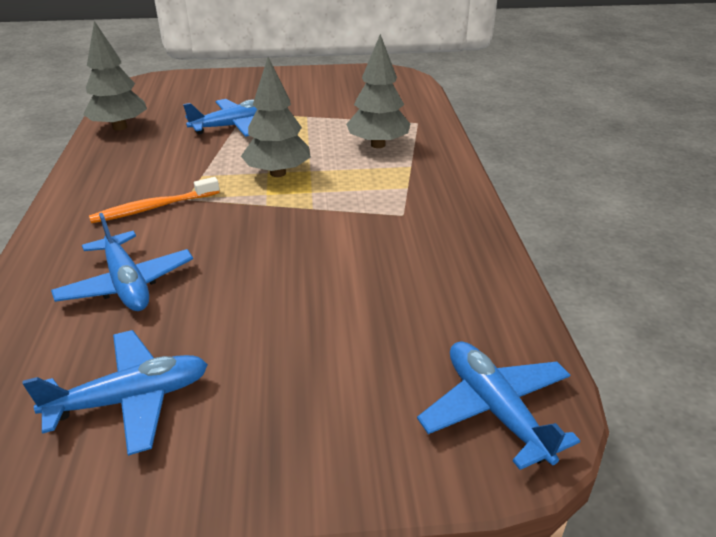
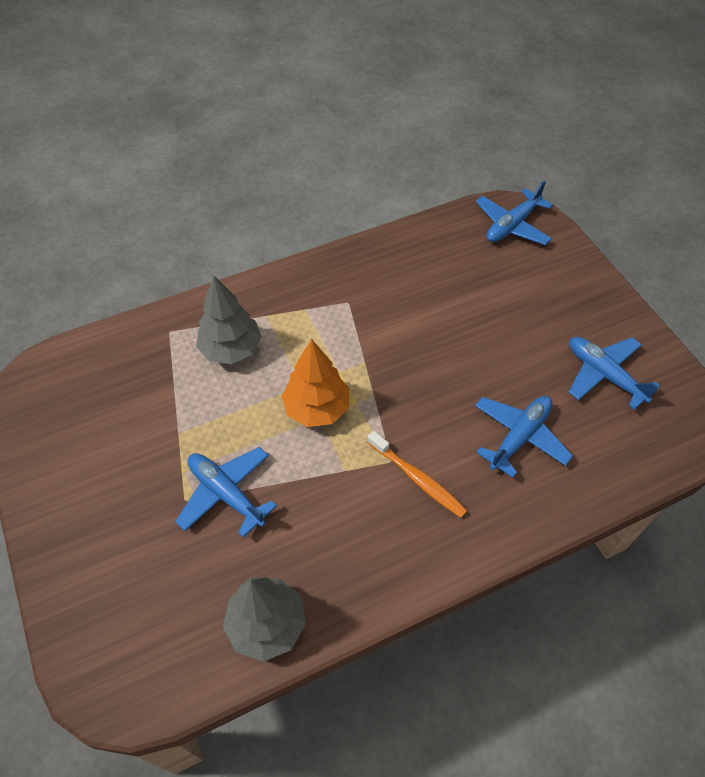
camera: 110 degrees left, 20 degrees up
grey tree [241,57,311,177] -> orange tree [281,339,350,427]

